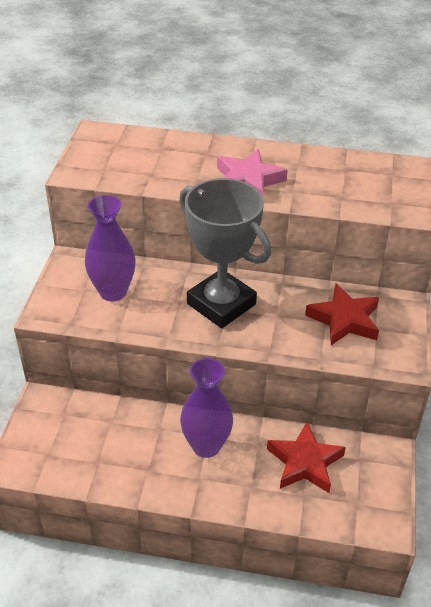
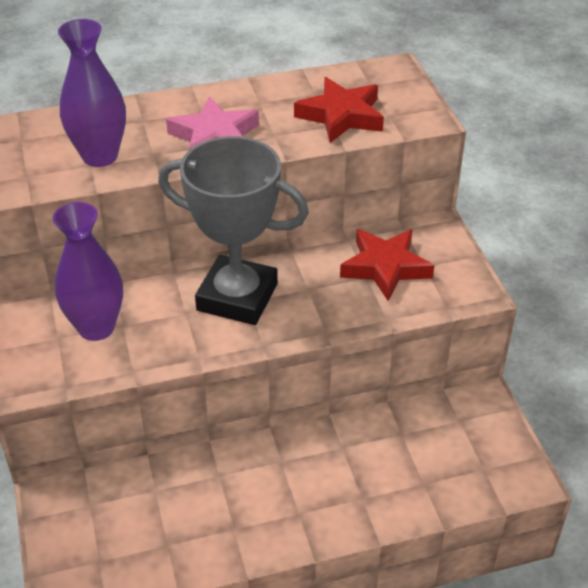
camera: 25 degrees left, 0 degrees up
purple vase [180,358,233,458] -> purple vase moved to [58,19,126,167]
red star [267,422,346,493] -> red star moved to [294,77,384,143]

